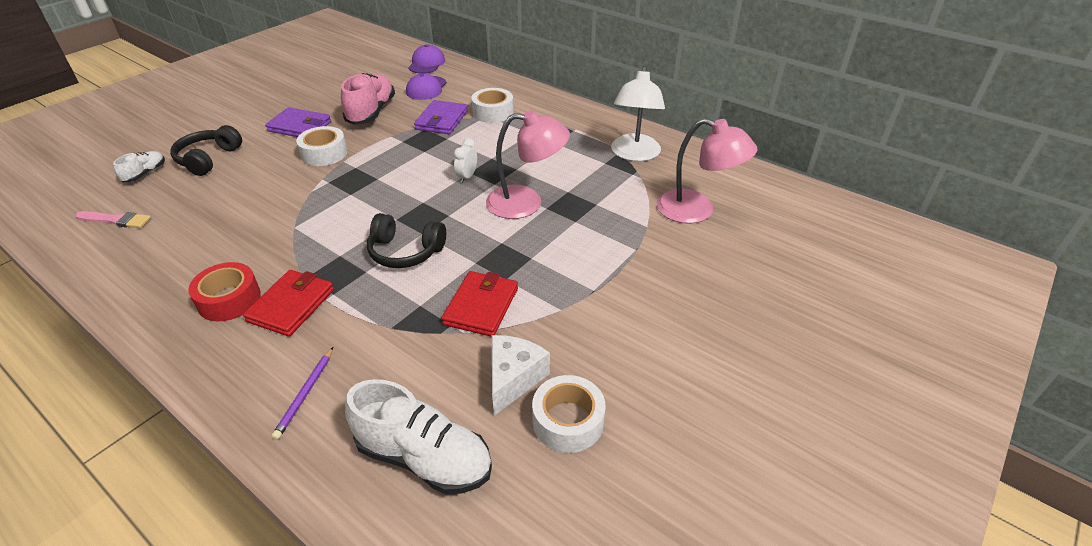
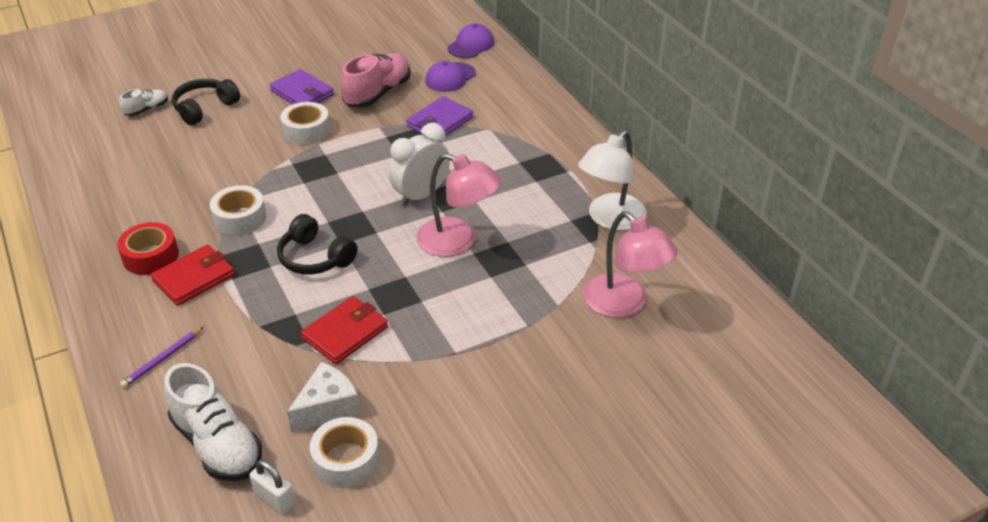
camera: 25 degrees right, 0 degrees up
pink brush [75,211,151,228] -> none
white clock [454,138,477,183] -> white clock [389,123,450,206], size x1.87
white tape [471,88,514,123] -> white tape moved to [210,185,267,235]
none -> white padlock [249,459,295,514]

